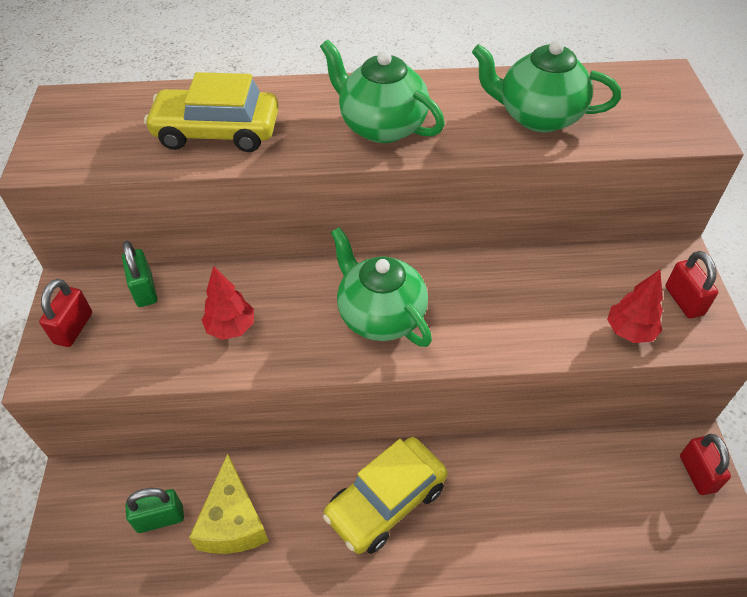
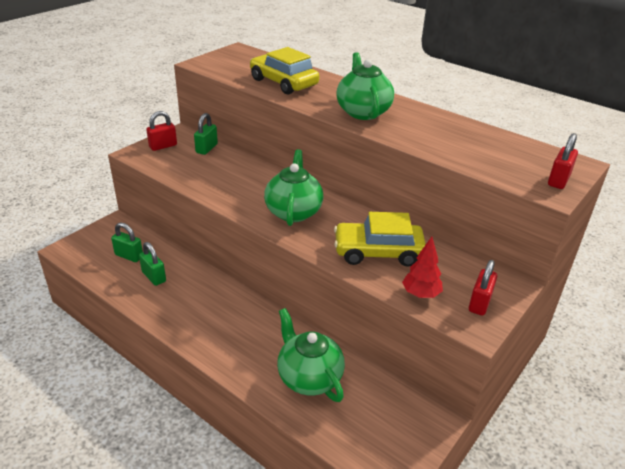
camera: 40 degrees right, 15 degrees down
yellow cheese [189,454,269,554] -> green padlock [139,242,166,286]
red tree [202,266,254,340] -> none
yellow car [323,437,448,554] -> yellow car moved to [334,212,426,267]
green teapot [472,40,621,133] -> green teapot moved to [277,308,345,402]
red padlock [680,434,731,495] -> red padlock moved to [548,133,578,189]

